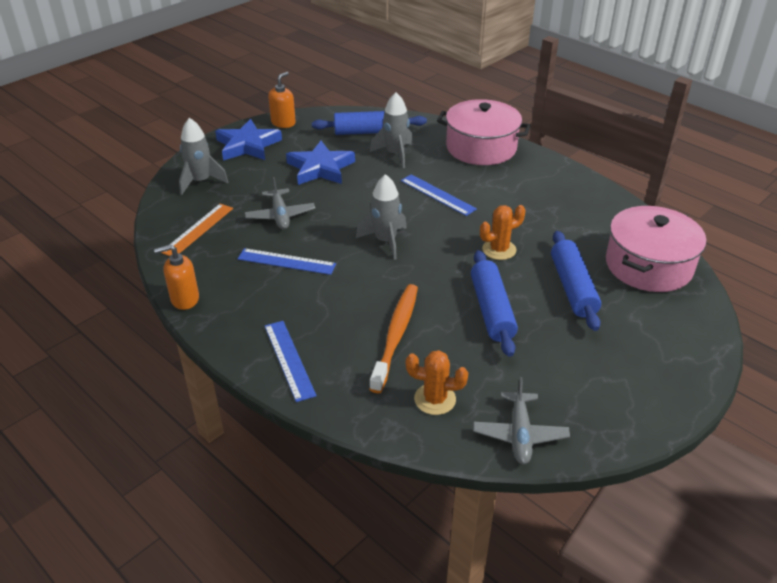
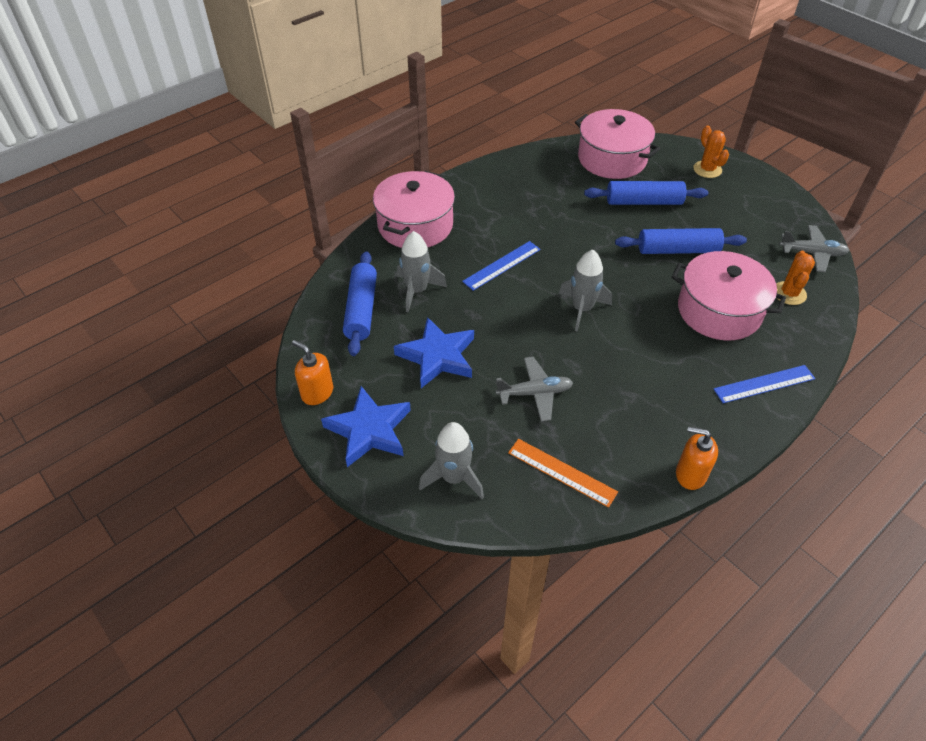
camera: 85 degrees left, 10 degrees up
orange soap dispenser [154,244,199,310] -> orange soap dispenser turned 120 degrees clockwise [676,427,718,490]
blue ruler [238,248,336,275] -> none
orange toothbrush [369,284,418,393] -> pink pot [672,251,786,340]
orange cactus [480,205,526,260] -> orange cactus moved to [693,126,729,178]

